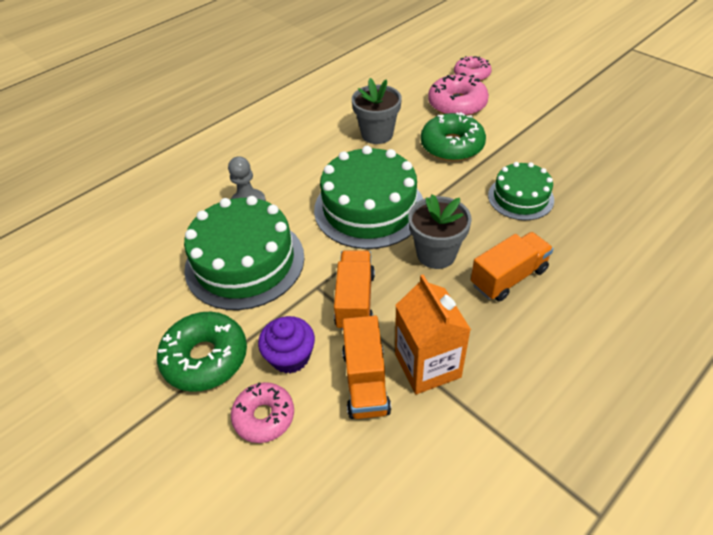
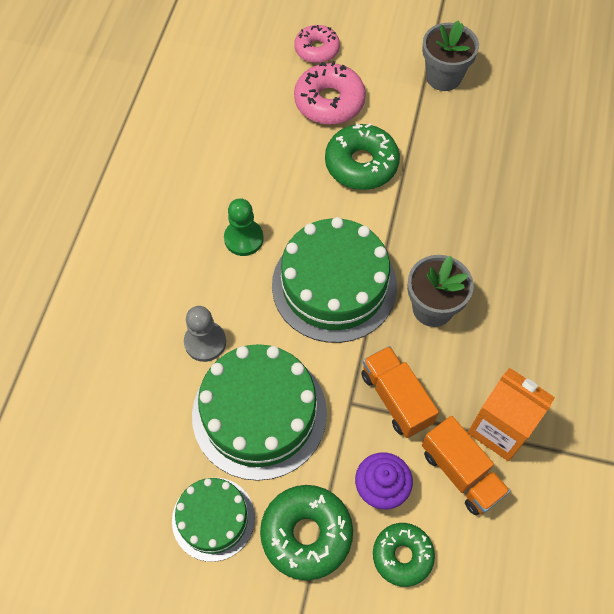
camera: 35 degrees left, 15 degrees up
pink donut [231,382,294,443] -> green donut [373,523,435,587]
grey flower pot [352,78,402,144] -> grey flower pot moved to [422,20,479,91]
orange truck [471,232,554,302] -> none
green cake [488,162,554,220] -> green cake moved to [172,478,255,562]
none -> green pawn [224,198,264,256]

